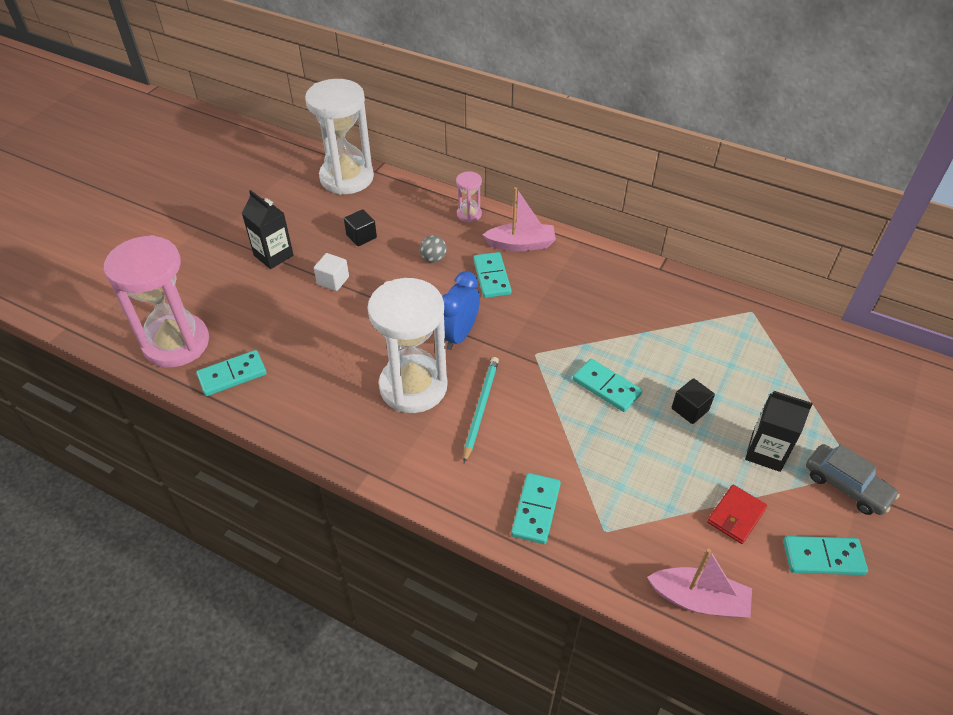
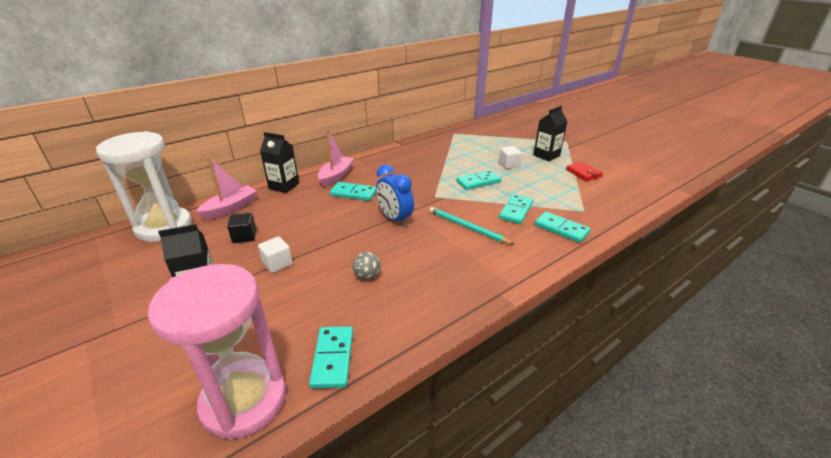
camera: 65 degrees left, 15 degrees down
white hourglass [367,278,447,413] -> none
grey ball [419,235,447,263] -> grey ball moved to [353,252,381,280]
pink hourglass [456,171,482,223] -> black carton [260,132,299,193]
pink boat [647,549,752,618] -> pink boat moved to [196,157,257,220]
black cube [672,378,715,424] -> white cube [499,146,522,169]
turquoise domino [783,536,868,575] -> turquoise domino moved to [499,194,534,224]
grey car [806,444,900,515] -> none

